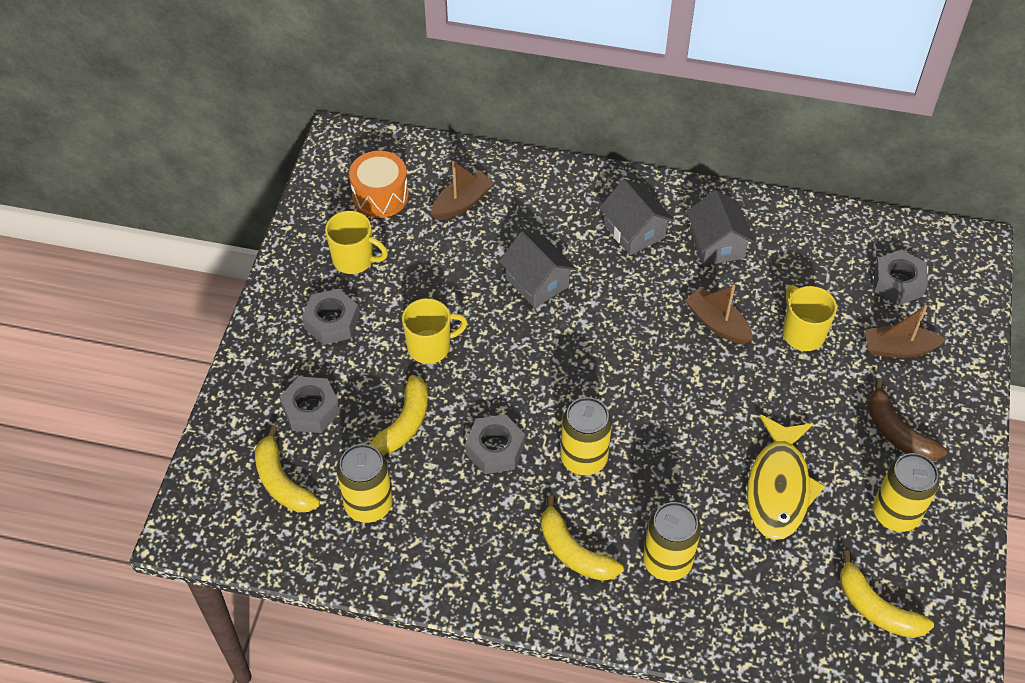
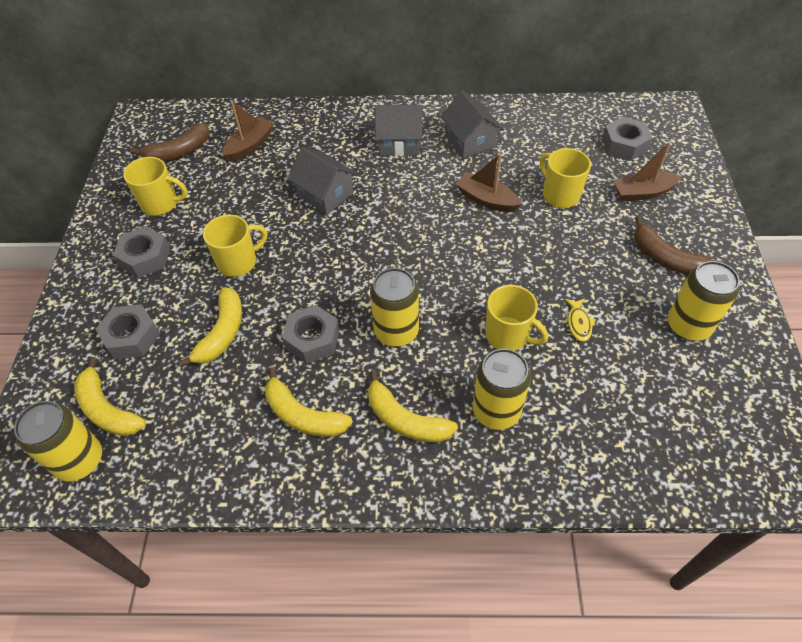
camera: 10 degrees left, 0 degrees up
yellow can [337,444,393,523] -> yellow can moved to [14,401,102,482]
orange drum [349,151,409,218] -> brown banana [130,123,210,161]
grey house [599,179,674,255] -> grey house turned 45 degrees counterclockwise [375,105,422,156]
yellow fish [747,414,825,540] -> yellow fish [565,298,596,342], size x0.40
yellow banana [840,550,934,638] -> yellow banana moved to [265,367,353,437]
none -> yellow mug [485,285,548,351]

